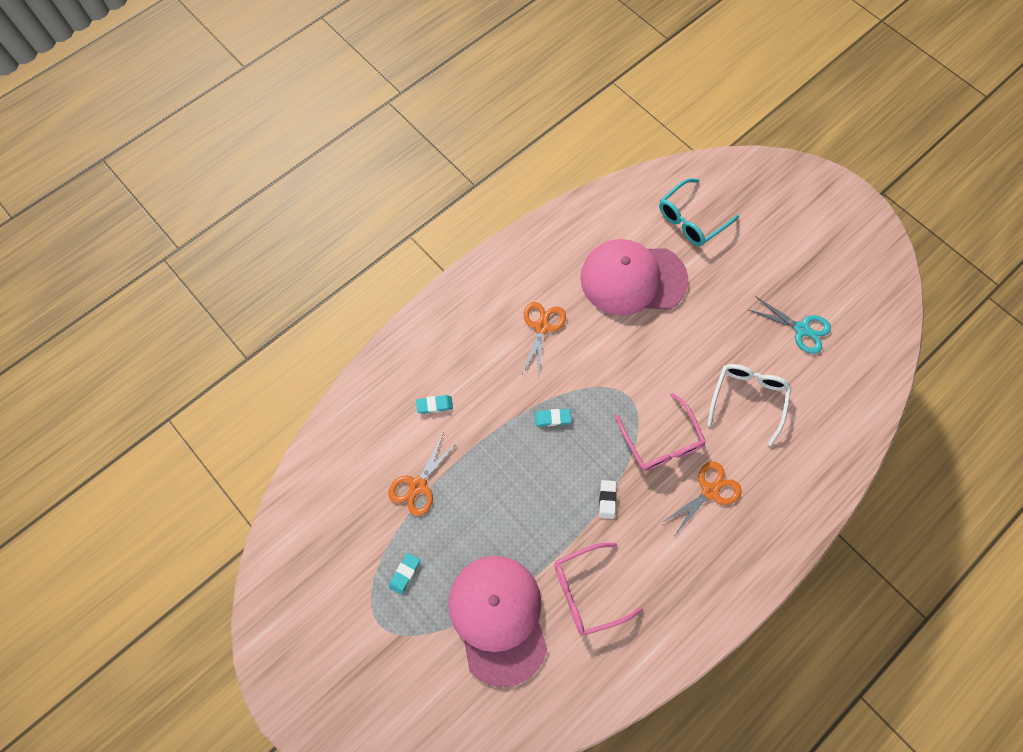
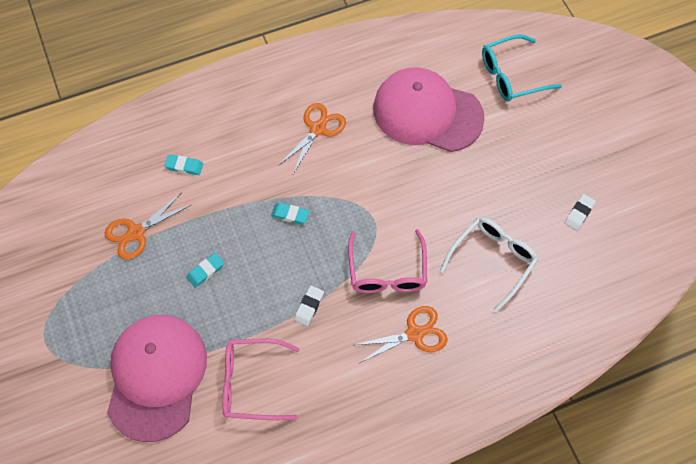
camera: 20 degrees right, 5 degrees down
turquoise eraser [389,553,420,595] -> turquoise eraser moved to [187,253,224,288]
turquoise scissors [749,296,831,354] -> white eraser [565,194,596,230]

